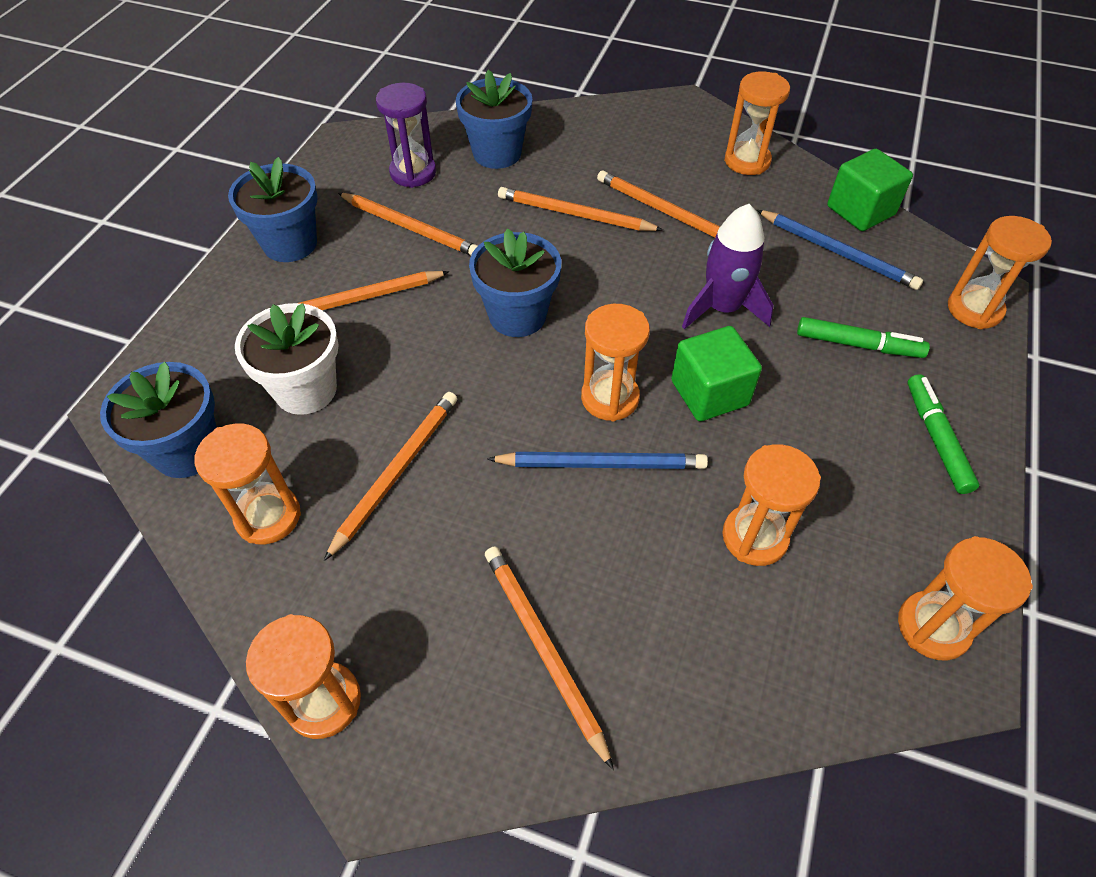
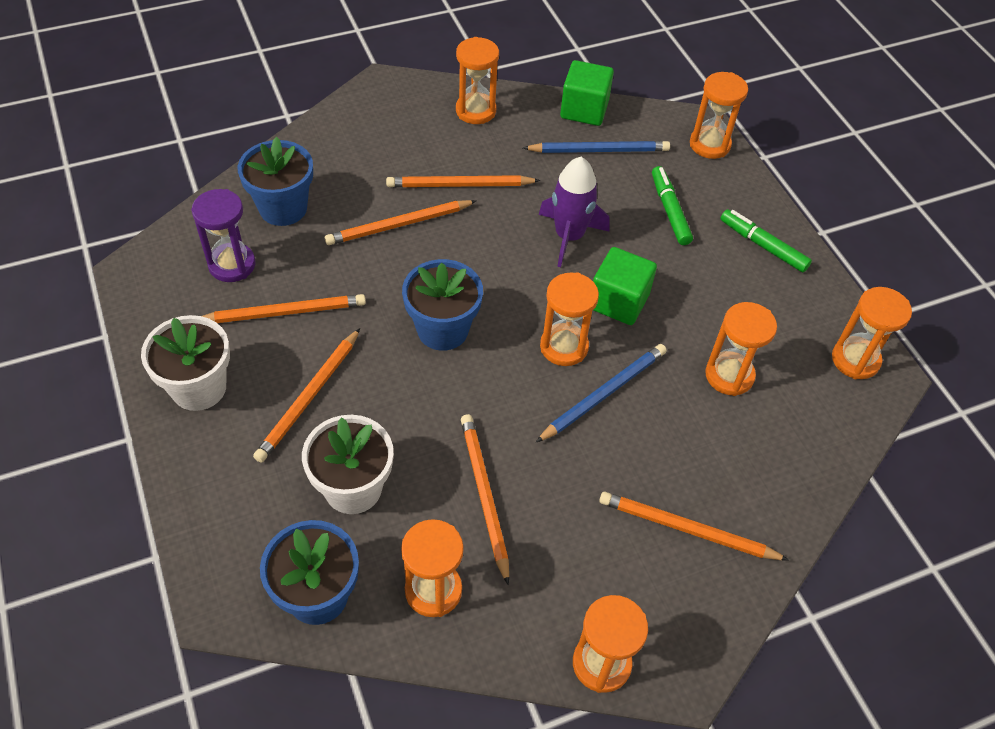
camera: 45 degrees left, 0 degrees up
blue flower pot [228,157,318,262] -> white flower pot [141,315,230,411]
green marker [797,317,930,358] -> green marker turned 75 degrees counterclockwise [652,166,693,245]

